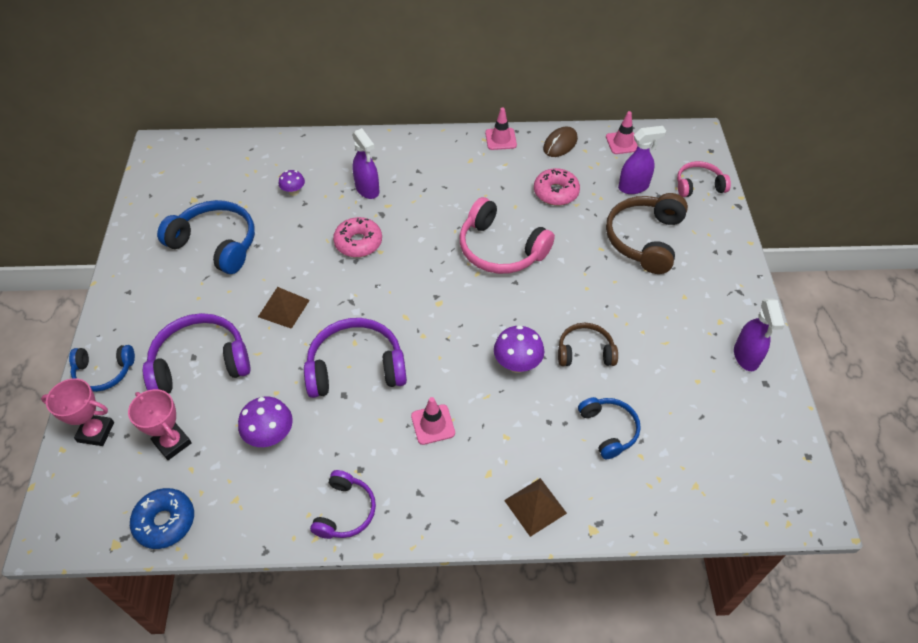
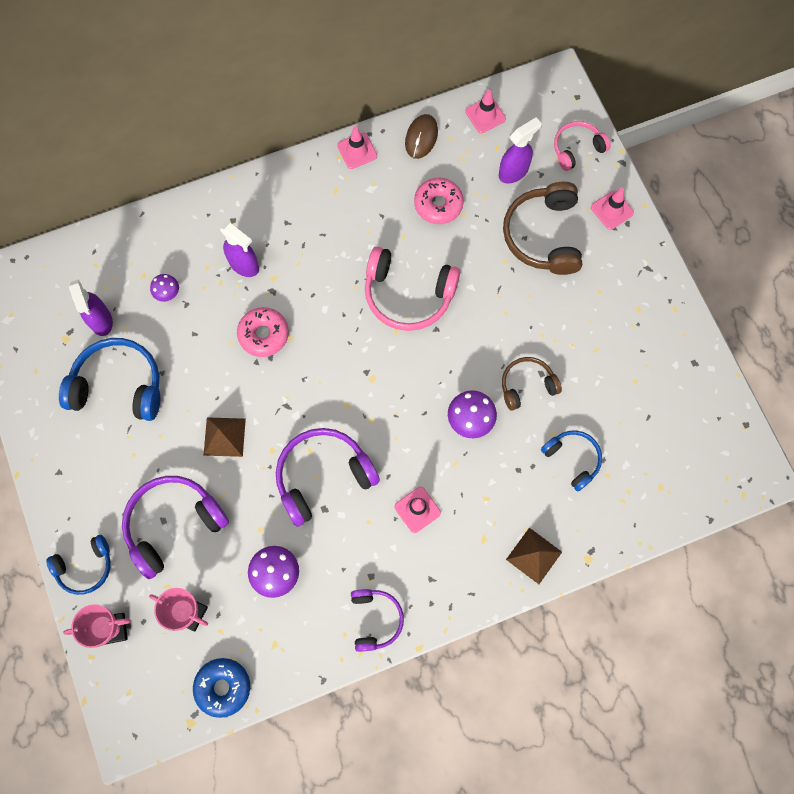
camera: 20 degrees left, 20 degrees up
purple spray bottle [734,299,785,371] -> purple spray bottle moved to [69,279,113,336]
none -> pink traffic cone [591,188,634,230]

